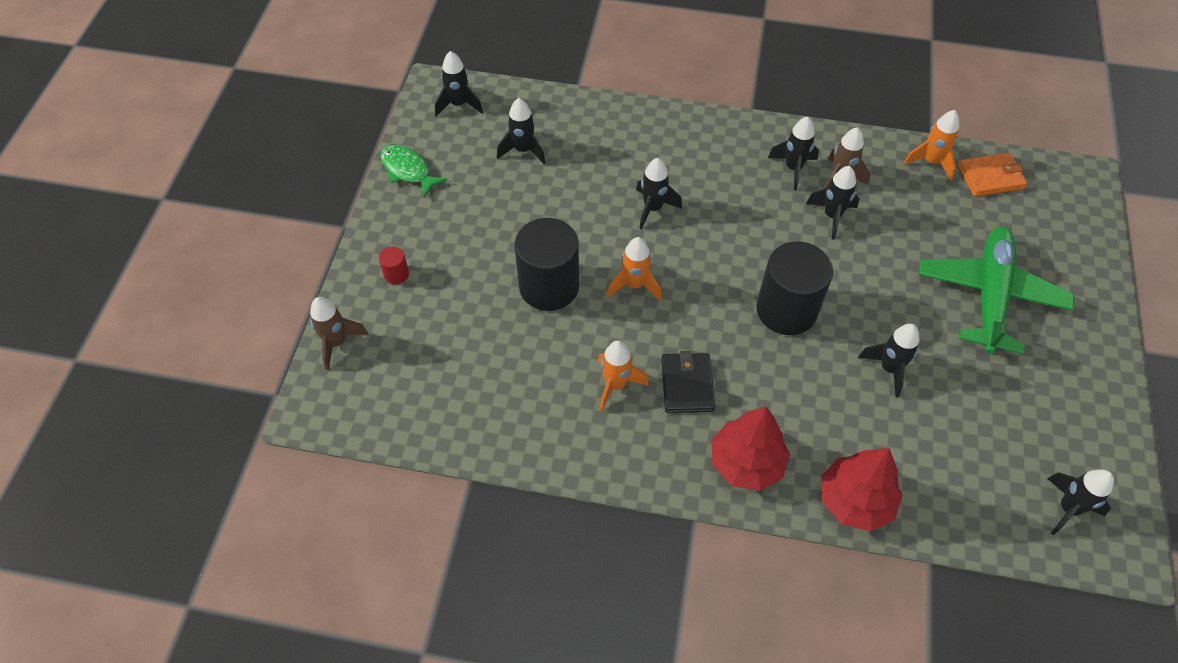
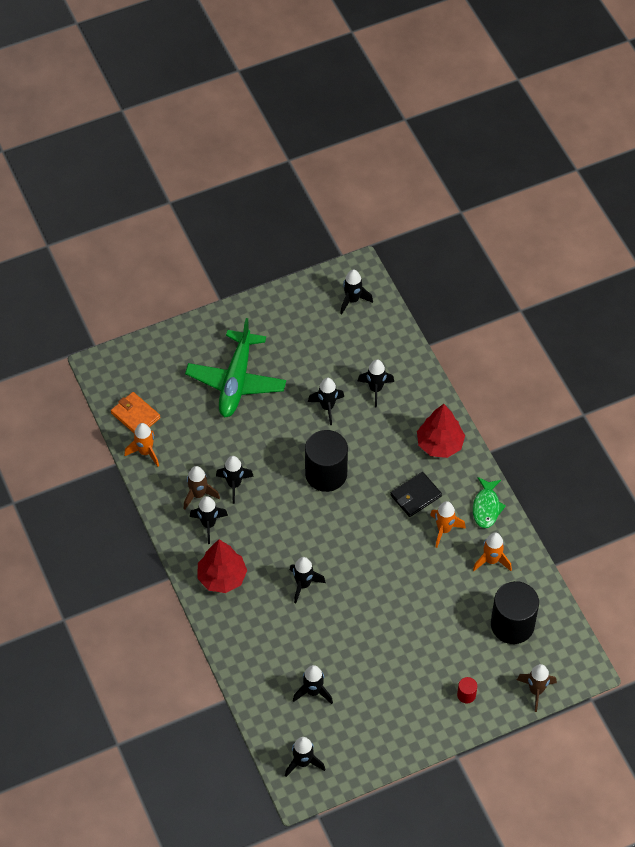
camera: 125 degrees left, 0 degrees up
green fish [381,145,447,198] -> green fish moved to [473,477,506,528]
black cylinder [514,218,579,311] -> black cylinder moved to [491,581,539,644]
orange rocket [607,237,661,300] -> orange rocket moved to [473,532,512,571]
red tree [821,448,902,532] -> red tree moved to [197,539,247,593]
green plane [919,226,1074,354] -> green plane turned 60 degrees counterclockwise [185,318,286,417]
none -> black rocket [358,359,394,407]

